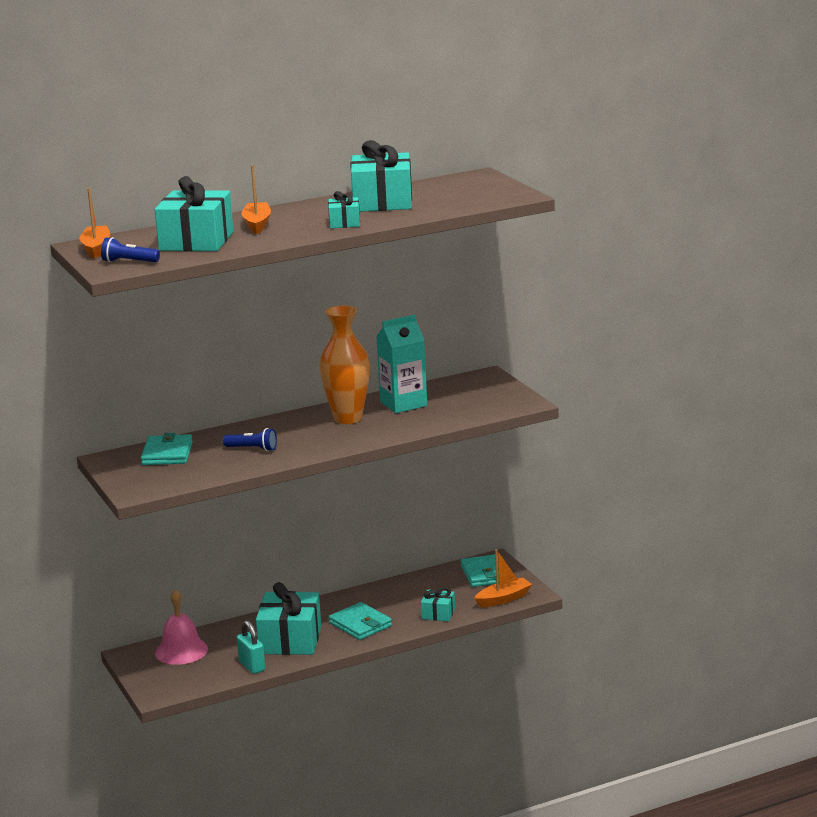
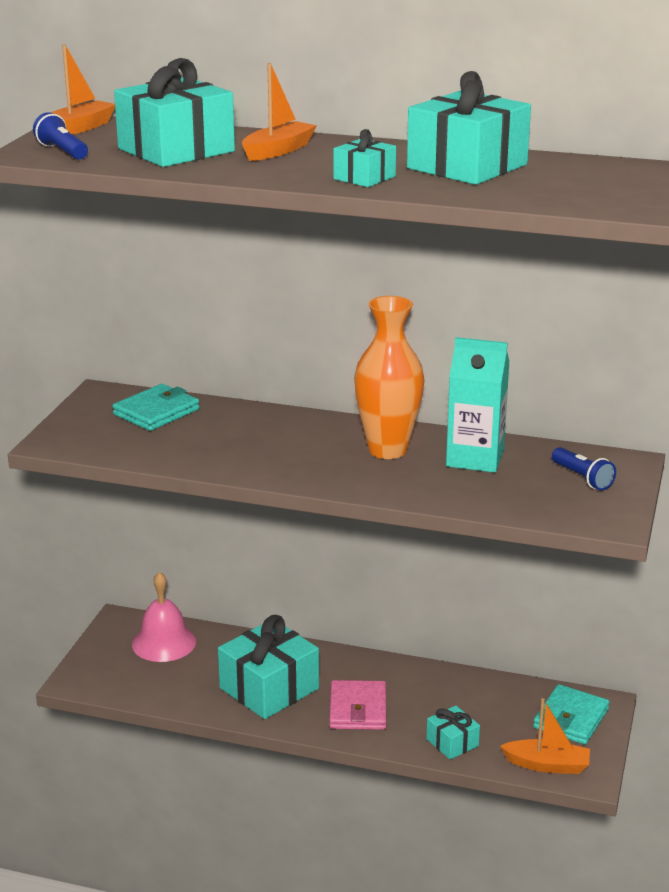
camera: 40 degrees right, 5 degrees up
blue flashlight [223,428,277,451] -> blue flashlight moved to [552,447,616,490]
turquoise padlock [237,620,265,674] -> none
turquoise wallet [329,602,392,640] -> pink wallet [329,680,387,730]

